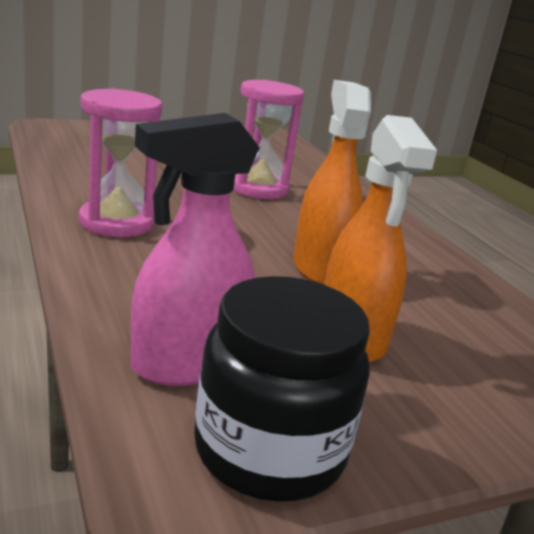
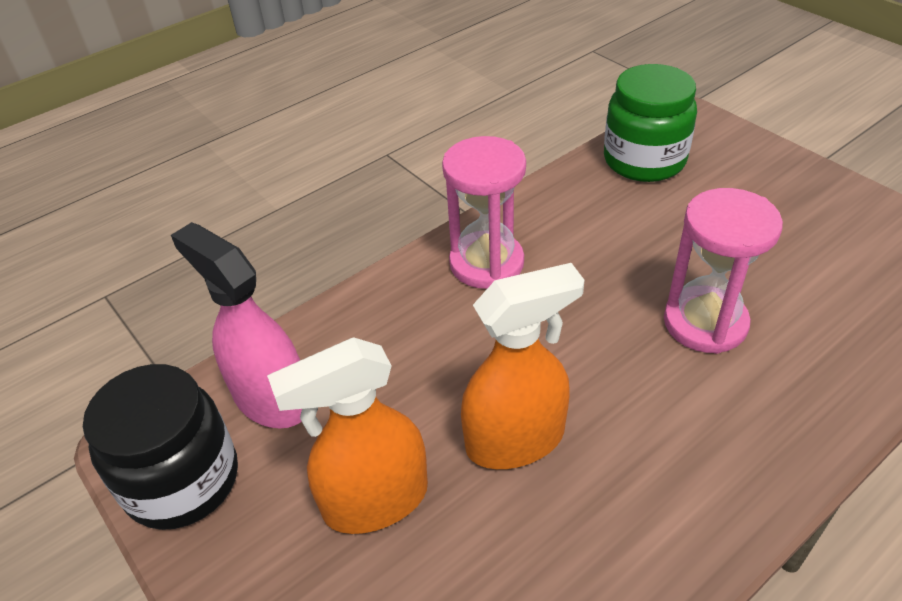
camera: 80 degrees right, 20 degrees up
none -> green jar [604,64,697,182]

